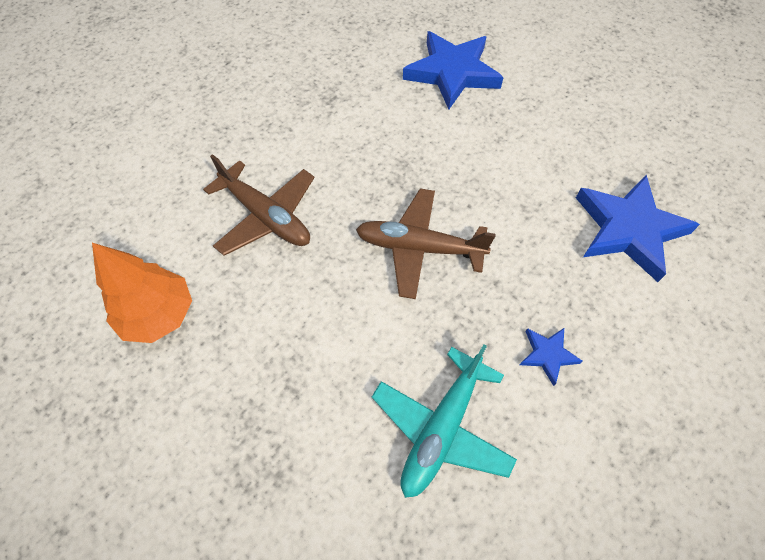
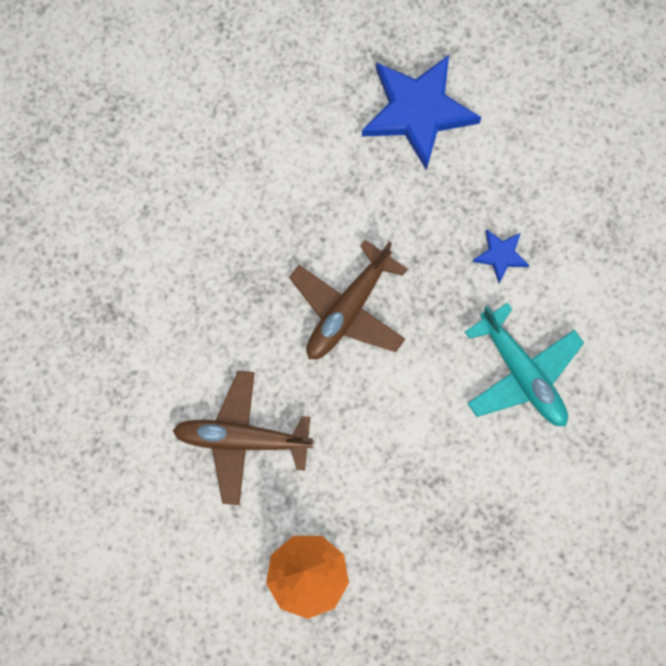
camera: 65 degrees left, 15 degrees up
brown plane [203,154,315,256] -> brown plane turned 150 degrees counterclockwise [173,371,313,505]
blue star [403,31,504,109] -> none

